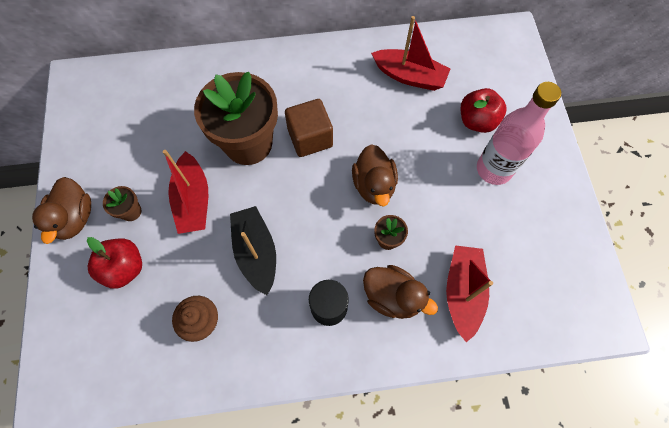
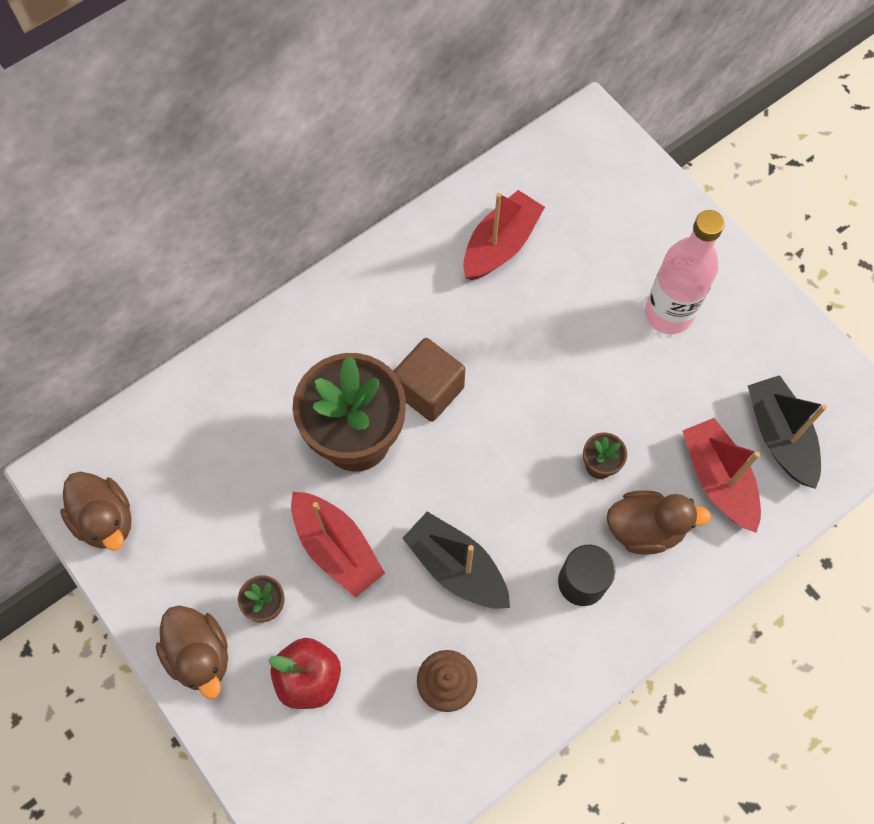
camera: 30 degrees left, 0 degrees up
brown duck [352,144,398,207] -> brown duck moved to [60,472,132,551]
red boat [371,16,450,91] -> red boat turned 45 degrees counterclockwise [463,190,545,280]
red apple [461,88,506,133] -> none
none -> black boat [748,375,827,489]

